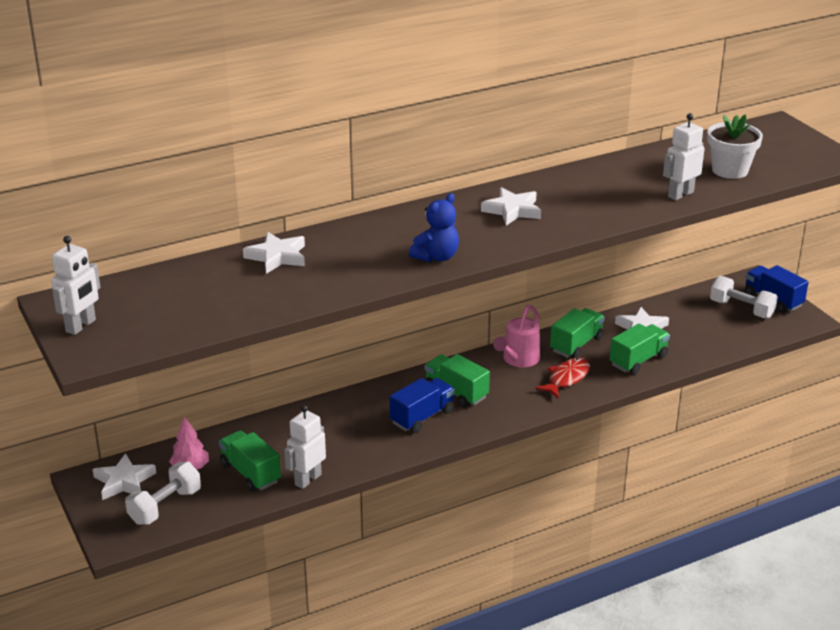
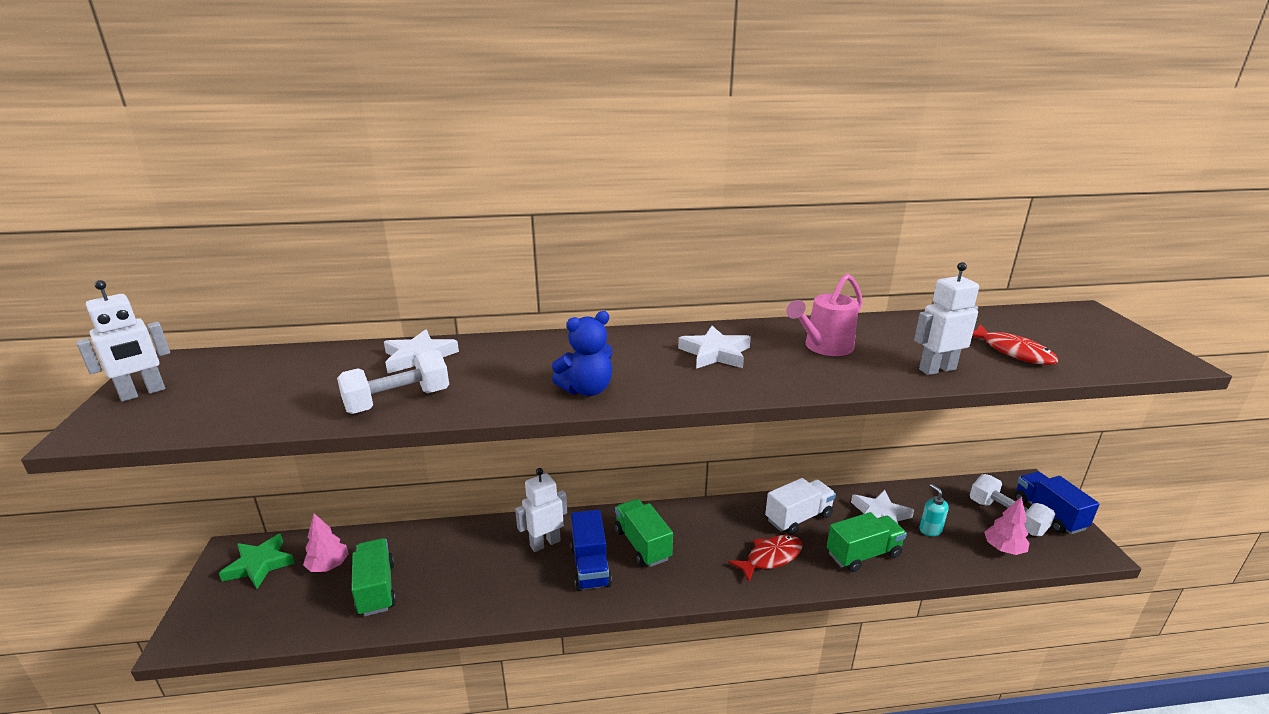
camera: 20 degrees right, 5 degrees down
white star [92,453,156,500] -> green star [219,533,295,589]
white dumbbell [125,462,201,525] -> white dumbbell moved to [337,349,449,414]
white robot [284,405,326,489] -> white robot moved to [515,468,567,552]
blue truck [389,378,455,433] -> blue truck turned 105 degrees clockwise [570,510,612,591]
pink watering can [493,305,540,367] -> pink watering can moved to [786,274,863,356]
green truck [550,308,605,358] -> white truck [765,478,836,535]
white flower pot [707,114,763,179] -> red fish [972,324,1059,365]
none -> turquoise soap dispenser [919,484,949,536]
none -> pink tree [984,497,1029,555]

